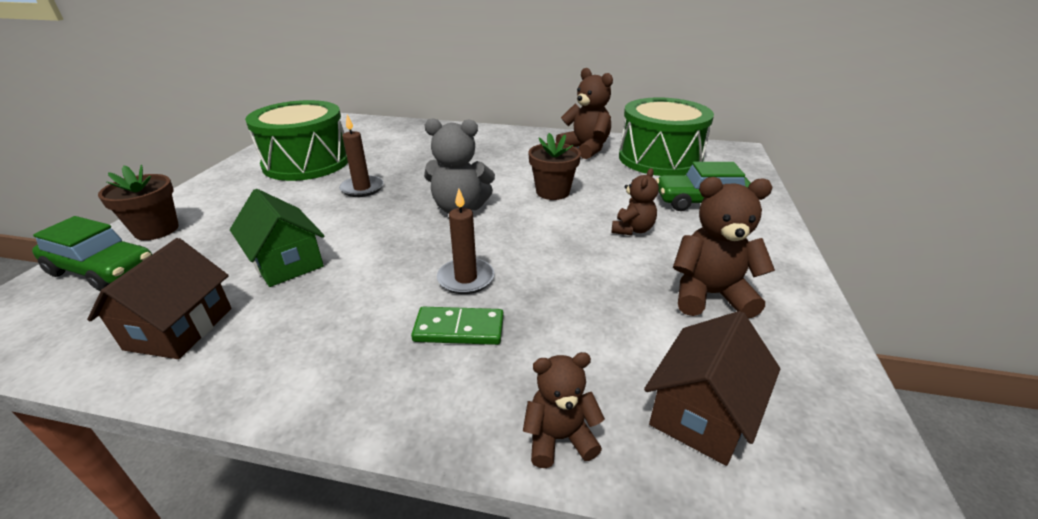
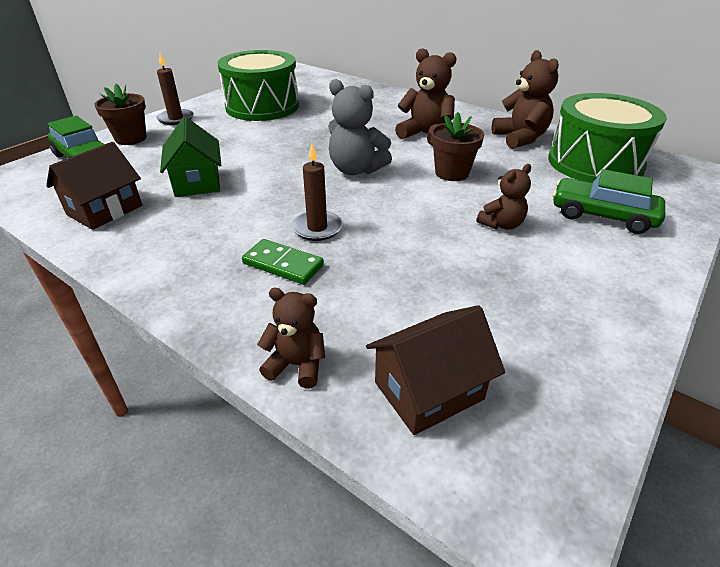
camera: 25 degrees right, 5 degrees up
brown candle [339,115,384,197] -> brown candle moved to [157,53,194,125]
brown teddy bear [673,177,775,318] -> brown teddy bear moved to [395,48,457,146]

